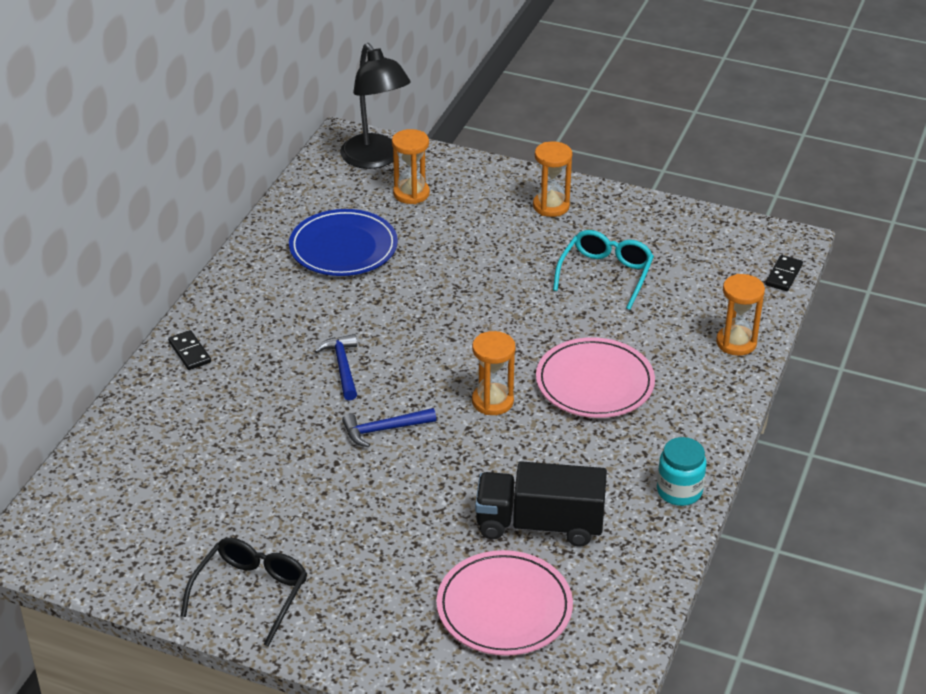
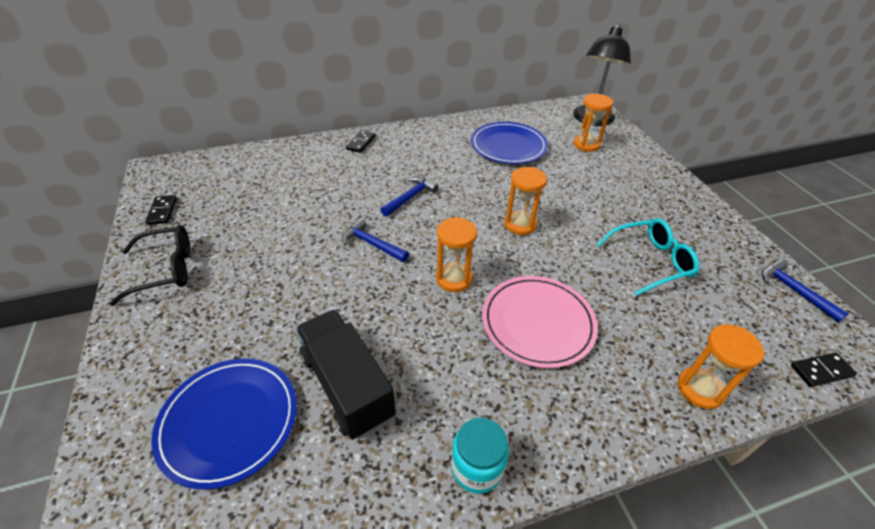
camera: 50 degrees right, 5 degrees up
pink plate [437,550,573,656] -> blue plate [151,359,297,490]
orange hourglass [533,141,572,217] -> orange hourglass moved to [504,167,547,235]
none -> black domino [145,195,177,225]
none -> blue hammer [762,259,848,323]

